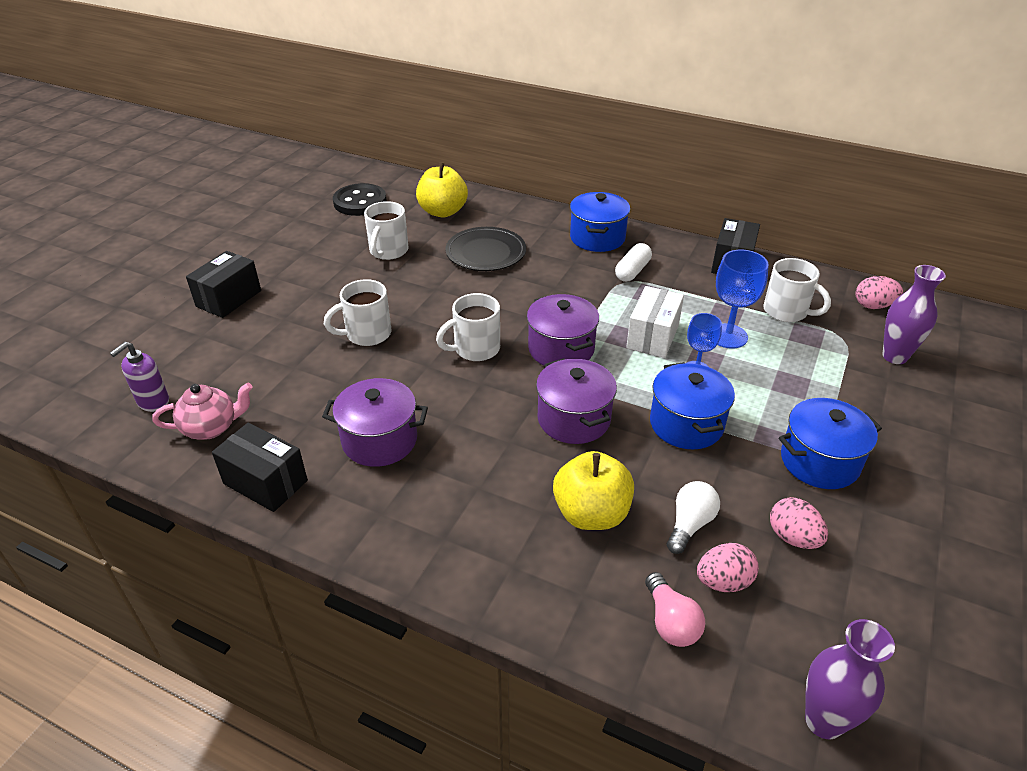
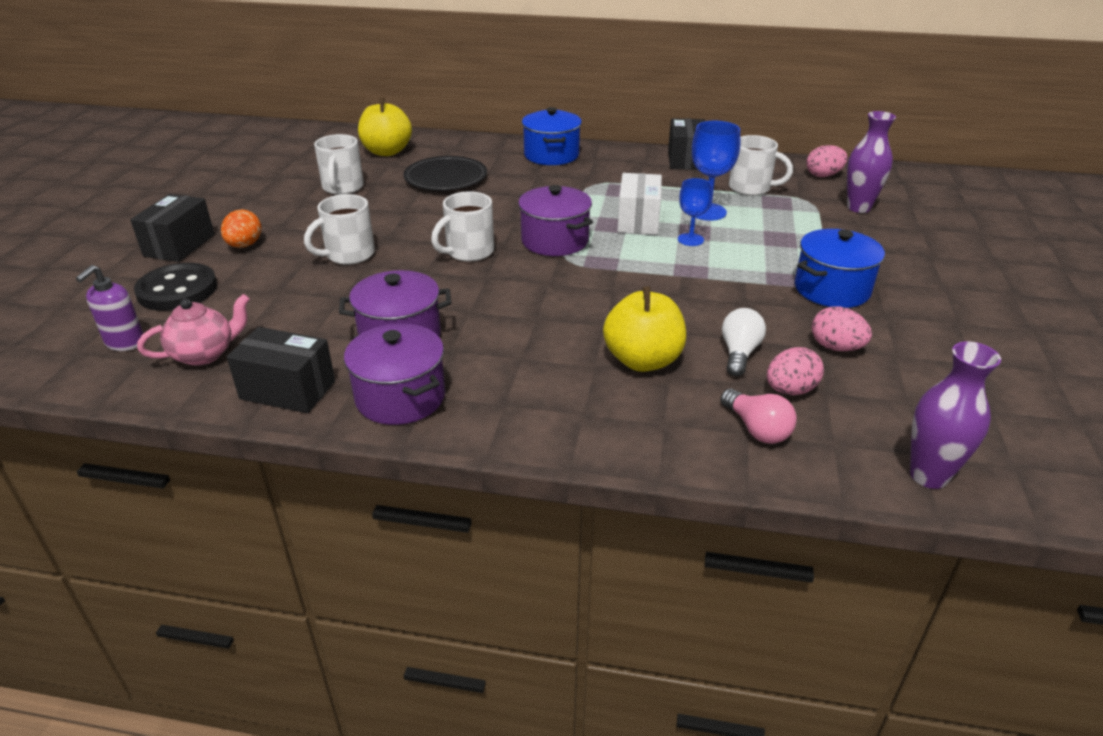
camera: 15 degrees left, 5 degrees down
black button [333,183,387,216] -> black button moved to [134,263,217,311]
purple pot [536,358,617,444] -> purple pot moved to [344,324,445,425]
white capsule [615,243,652,282] -> none
blue pot [650,362,735,449] -> none
none -> orange egg [221,209,261,248]

